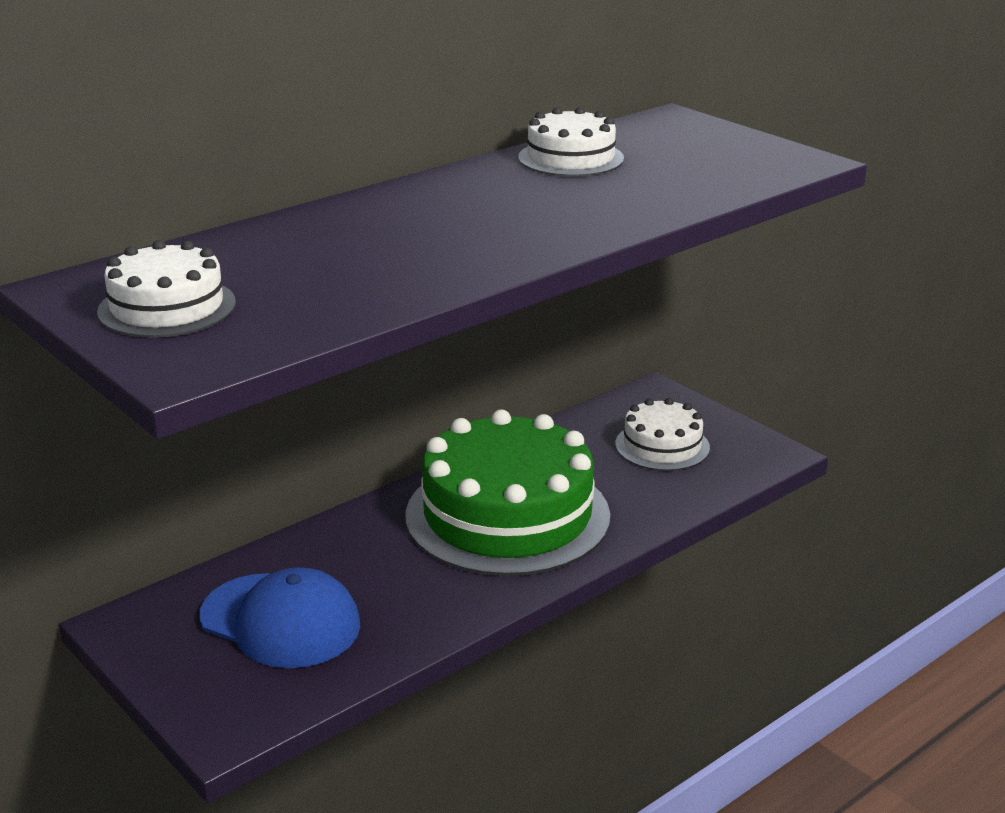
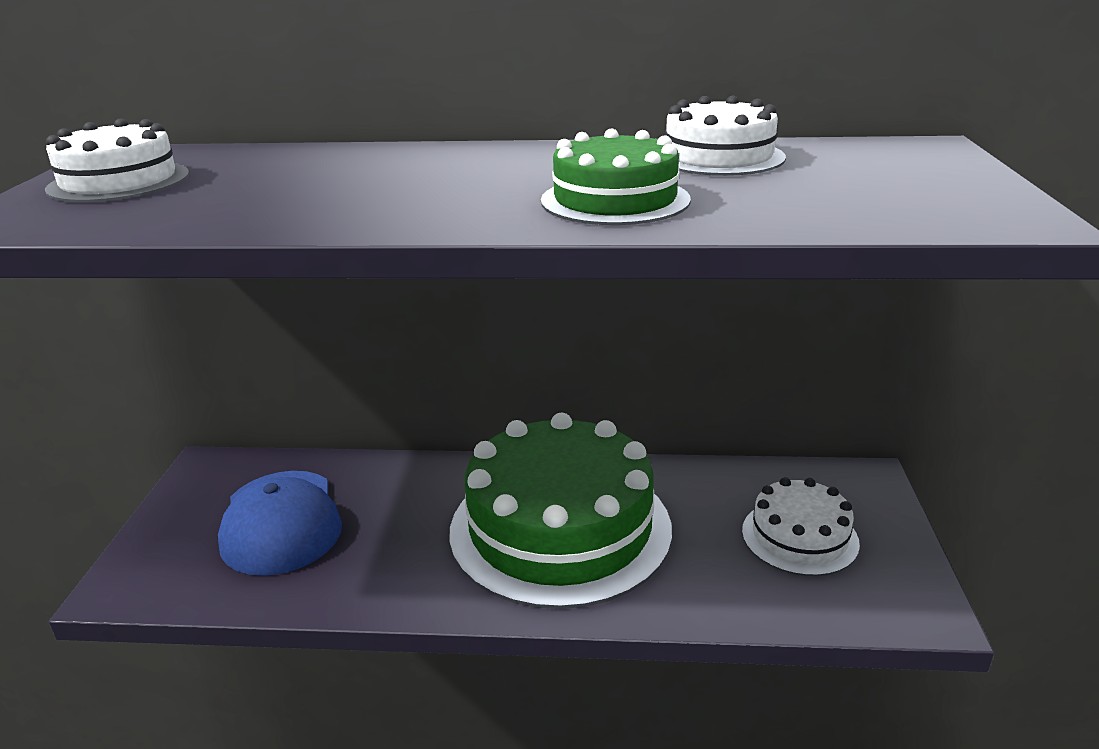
camera: 45 degrees right, 0 degrees up
none -> green cake [541,129,691,225]

